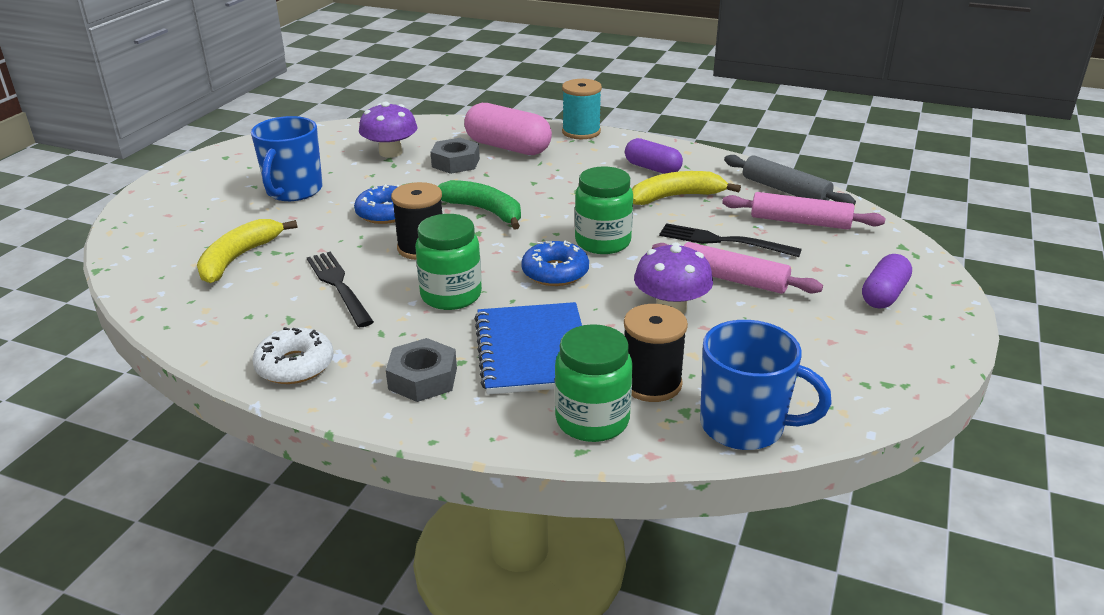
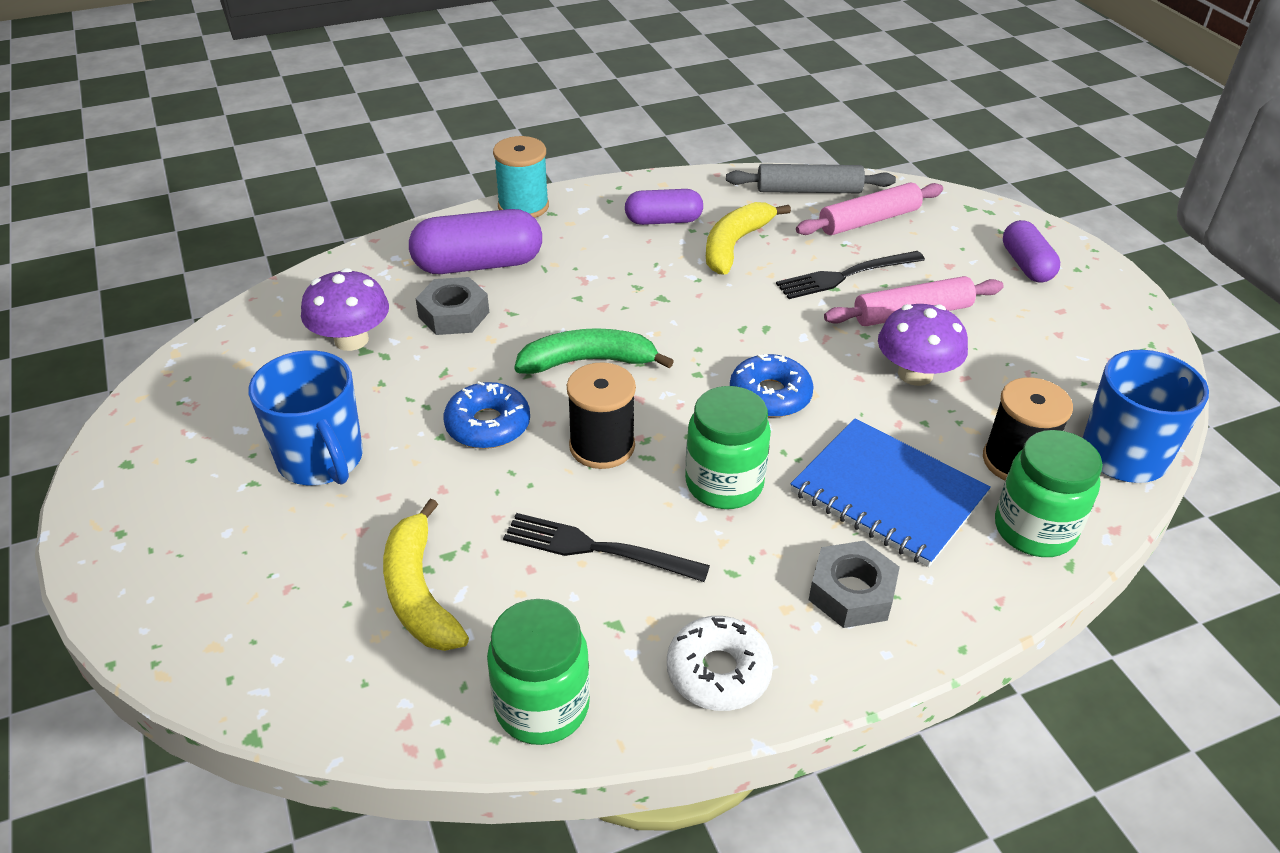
camera: 45 degrees left, 10 degrees up
pink capsule [464,103,552,155] -> purple capsule [409,209,542,274]
green jar [575,166,633,254] -> green jar moved to [487,599,590,745]

